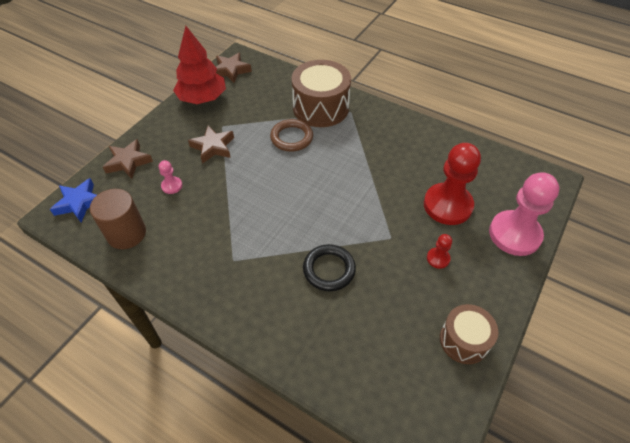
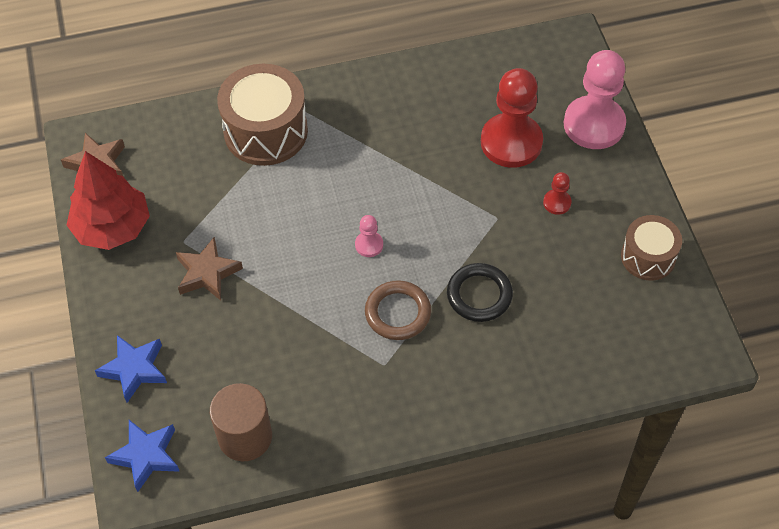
camera: 45 degrees left, 5 degrees up
brown star [103,139,153,179] -> blue star [95,335,167,403]
pink pawn [159,160,182,194] -> pink pawn moved to [355,215,383,257]
brown ring [270,119,313,152] -> brown ring moved to [365,280,431,340]

